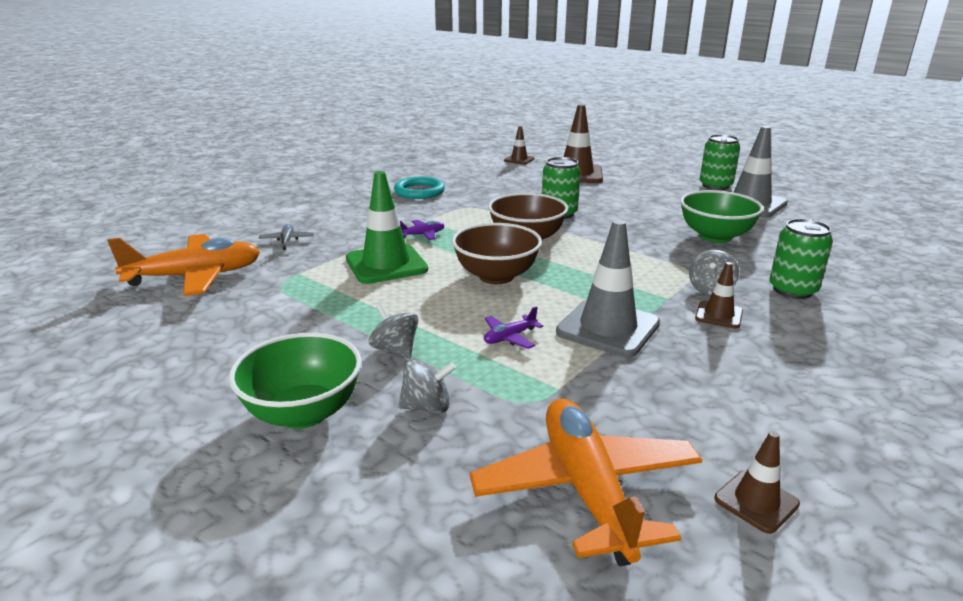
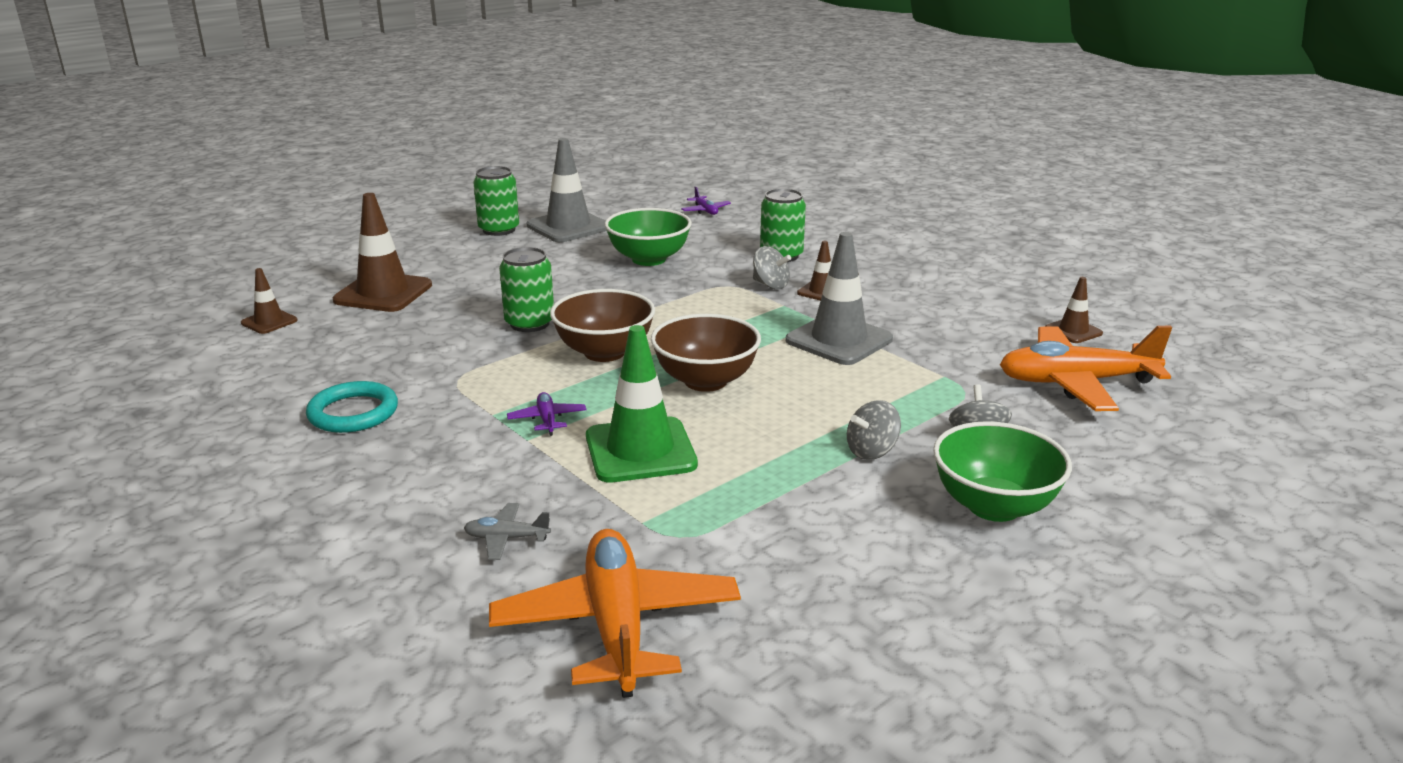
camera: 80 degrees left, 0 degrees up
purple plane [484,306,543,349] -> purple plane moved to [681,186,731,215]

